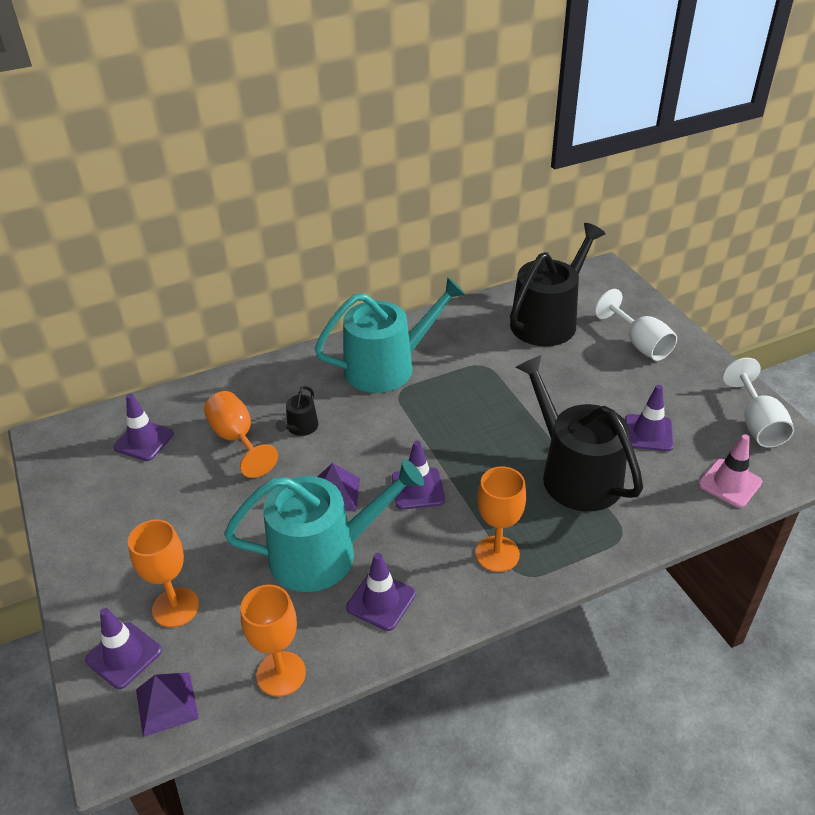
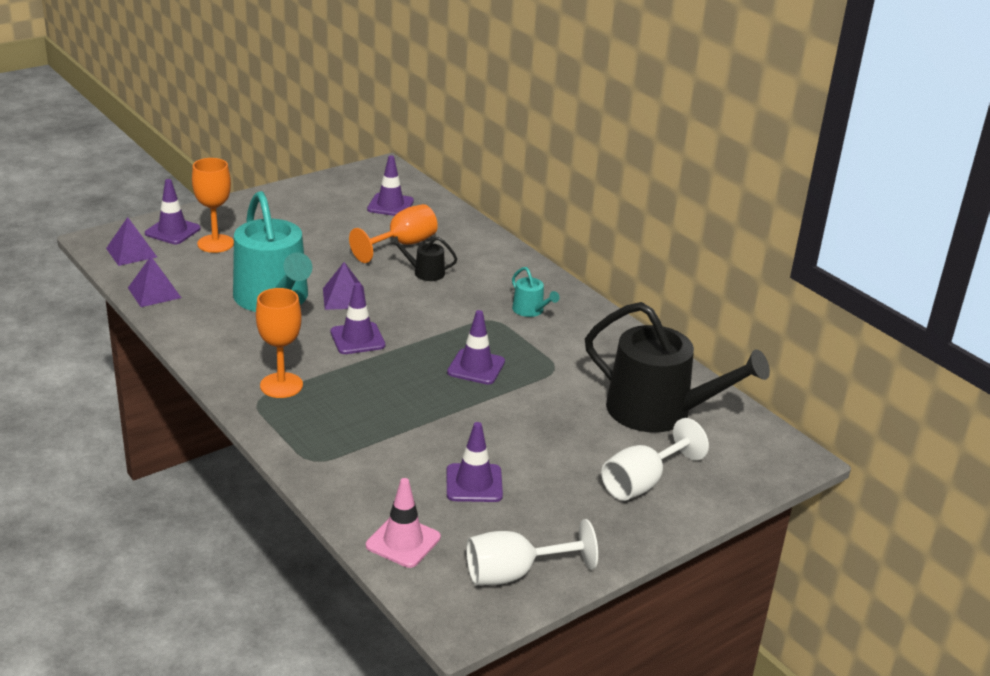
camera: 75 degrees right, 10 degrees down
orange goblet [240,585,306,697] -> purple pyramid [128,256,181,307]
turquoise watering can [315,277,466,393] -> turquoise watering can [512,267,559,317], size x0.42
purple traffic cone [346,553,416,631] -> purple traffic cone moved to [447,310,505,385]
black watering can [516,355,643,511] -> none

